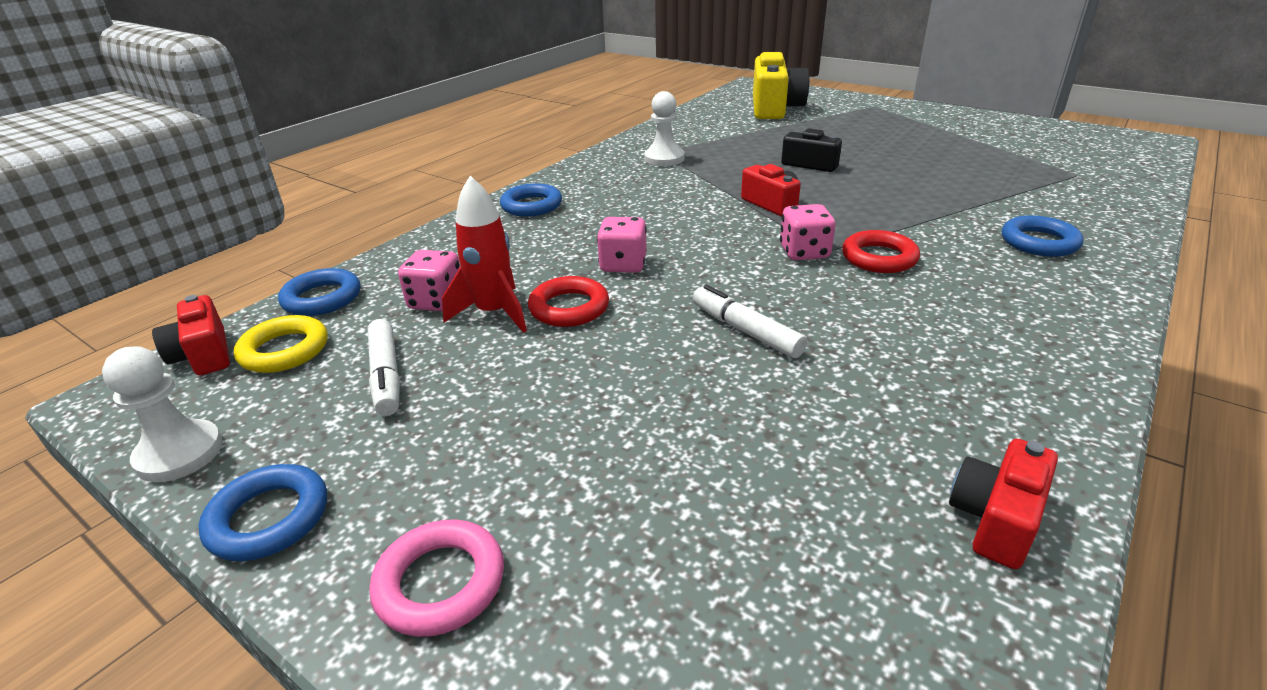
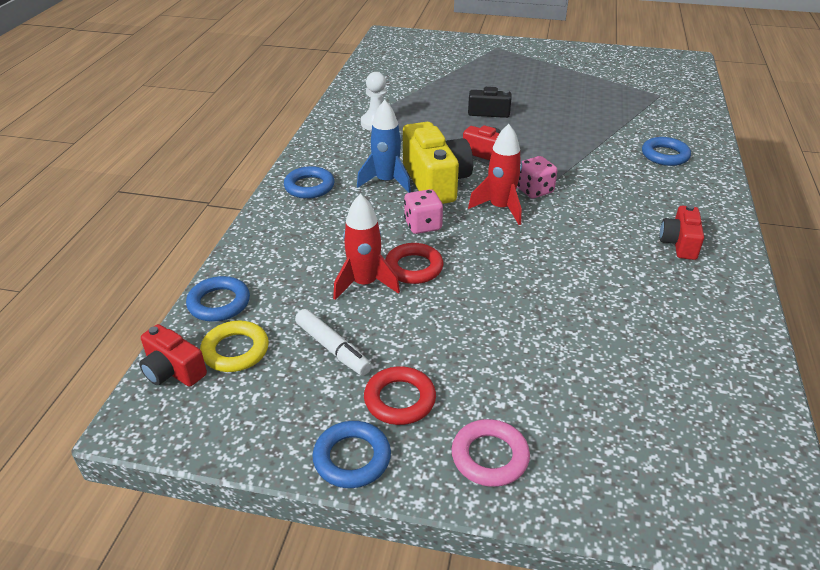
camera: 25 degrees left, 5 degrees up
white pawn [102,346,223,482] -> none
pink dice [398,250,460,311] -> none
white marker [692,285,807,358] -> none
yellow camera [753,52,810,119] -> yellow camera moved to [403,122,473,204]
red ring [842,230,920,273] -> red ring moved to [364,366,436,425]
red camera [949,439,1058,569] -> red camera moved to [660,205,704,260]
none -> blue rocket [357,100,411,193]
none -> red rocket [468,124,522,225]

